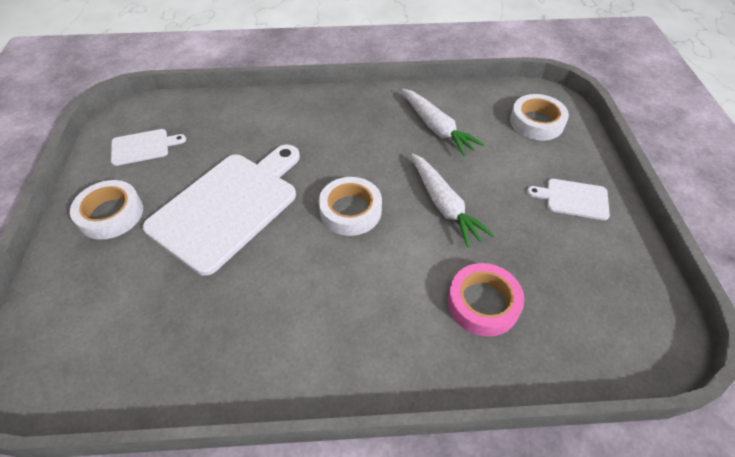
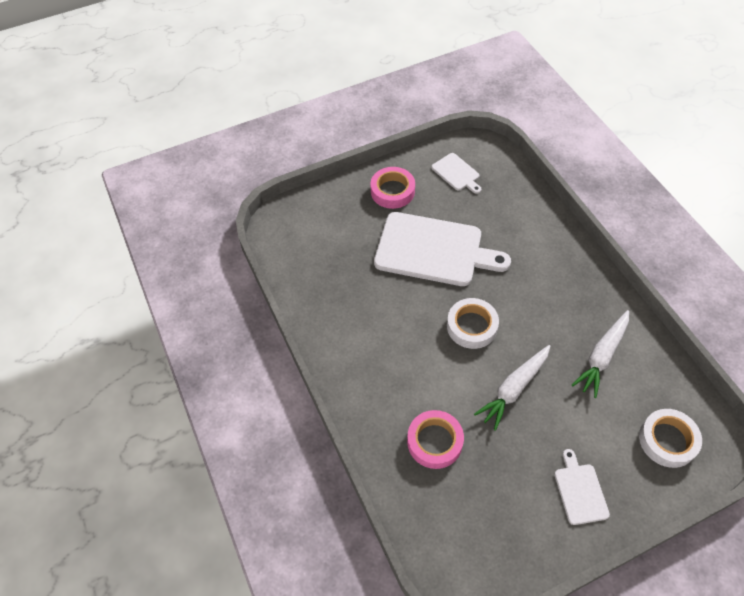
camera: 70 degrees right, 5 degrees up
white tape [70,180,143,240] -> pink tape [370,167,415,209]

